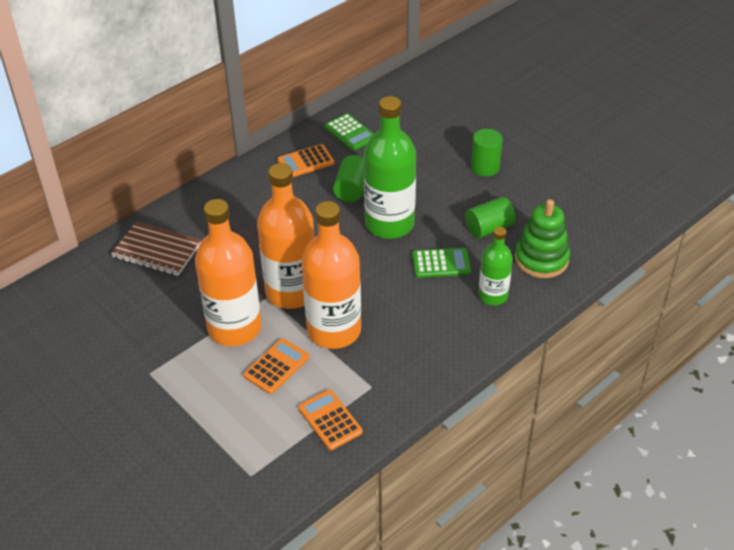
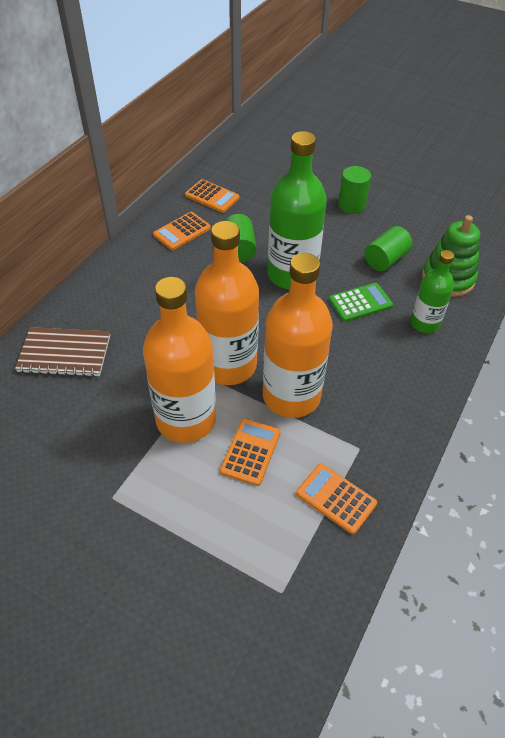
camera: 20 degrees left, 5 degrees up
green calculator [325,113,374,151] -> orange calculator [185,179,240,213]

